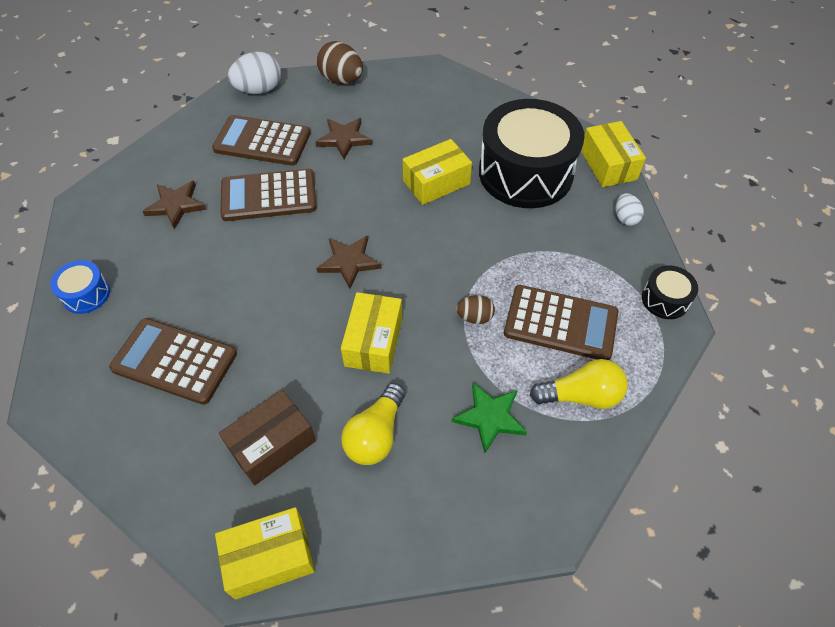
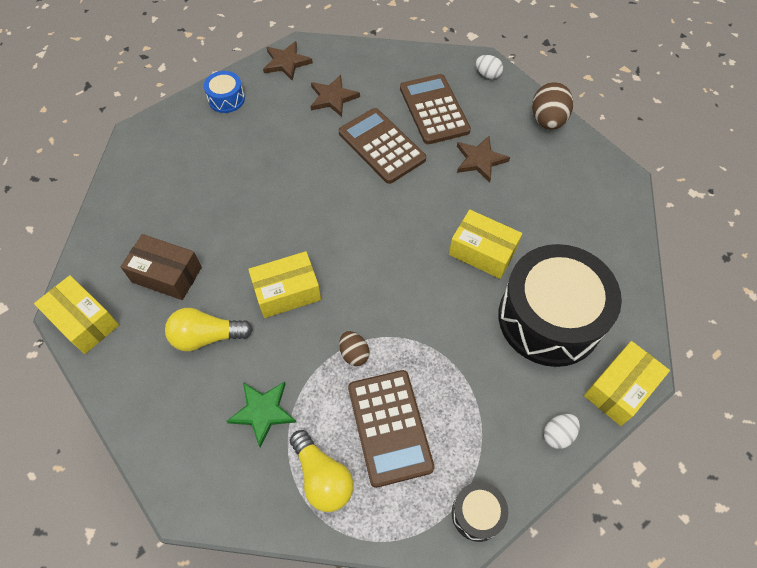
camera: 60 degrees right, 5 degrees up
brown calculator [109,318,237,405] -> none
white egg [228,52,281,94] -> white egg [476,55,503,79], size x0.57
brown star [316,236,382,289] -> brown star moved to [263,41,313,81]

